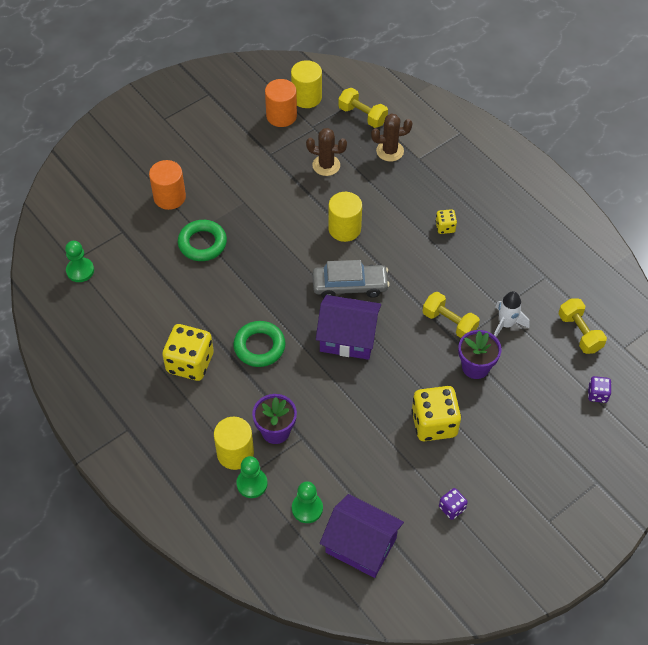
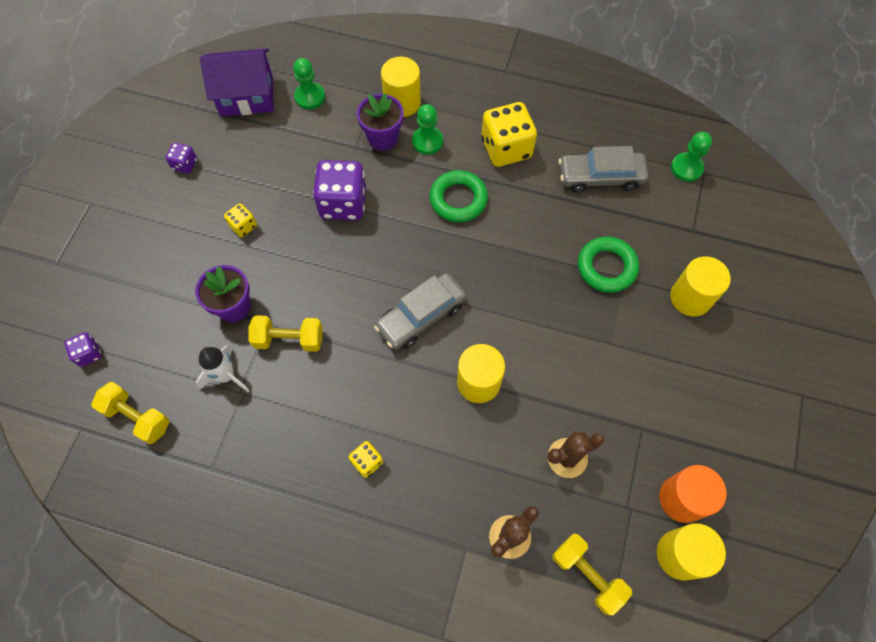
camera: 145 degrees right, 10 degrees up
orange cylinder [149,160,186,210] -> yellow cylinder [670,256,731,316]
green pawn [237,456,268,498] -> green pawn moved to [412,104,443,155]
purple house [316,295,381,360] -> none
yellow dumbbell [338,88,388,128] -> yellow dumbbell turned 45 degrees clockwise [552,534,632,615]
yellow dice [411,386,461,441] -> yellow dice [224,203,257,237], size x0.49
none -> purple dice [313,160,366,220]
none -> grey car [558,146,648,193]

